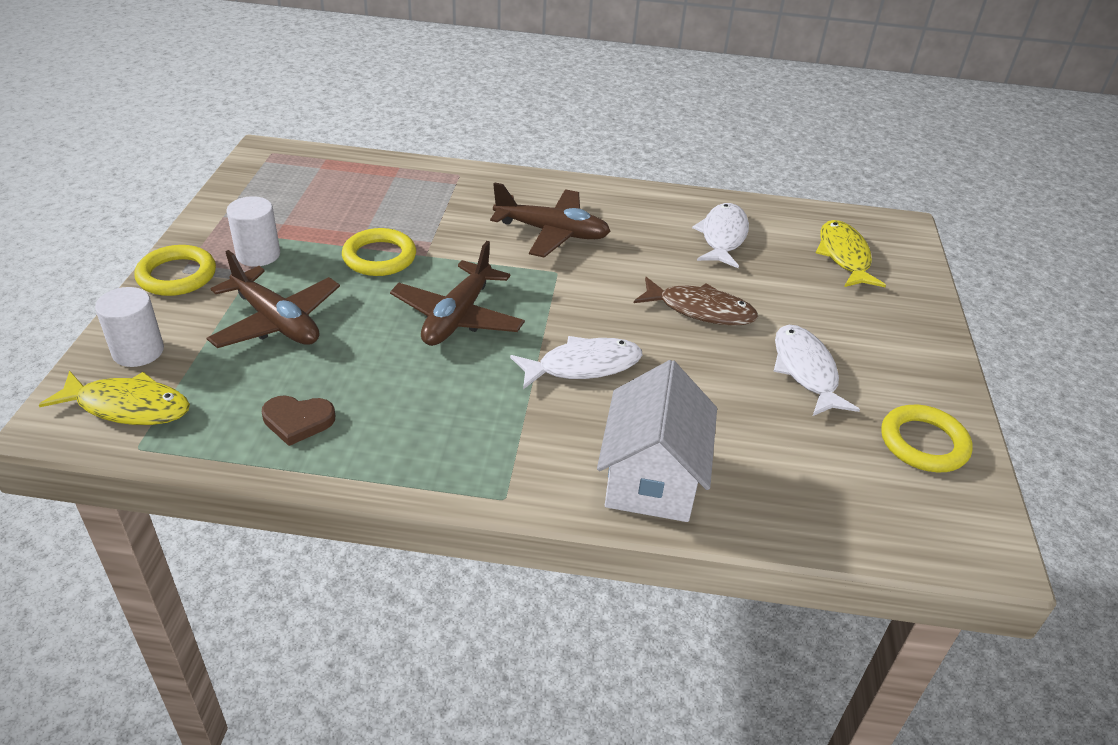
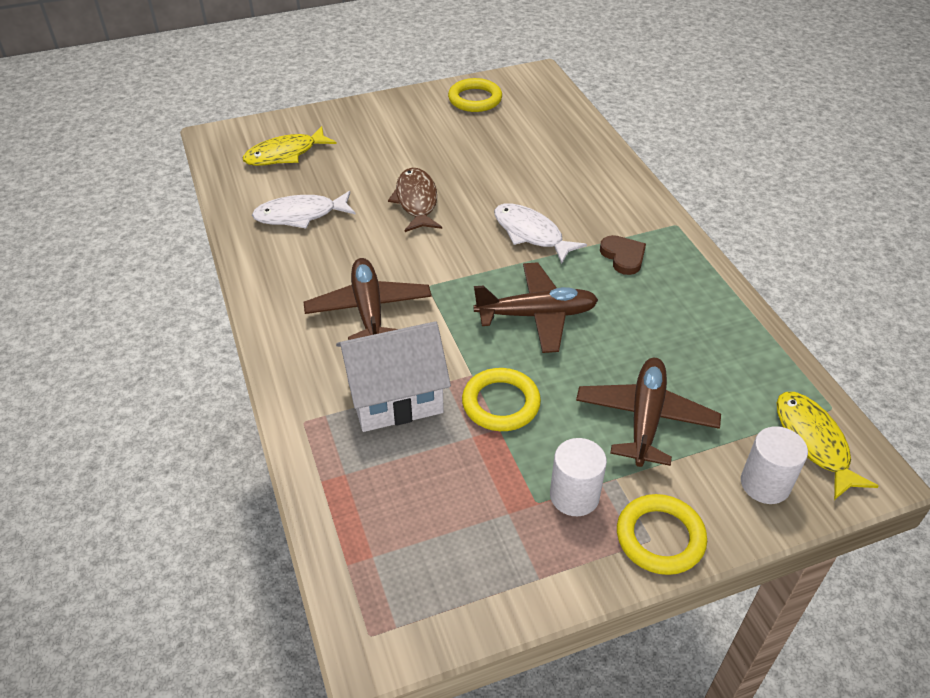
camera: 115 degrees left, 5 degrees up
brown heart [262,396,335,446] -> brown heart moved to [600,235,646,275]
white house [597,360,717,522] -> white house moved to [336,321,451,432]
white fish [773,325,860,416] -> none

